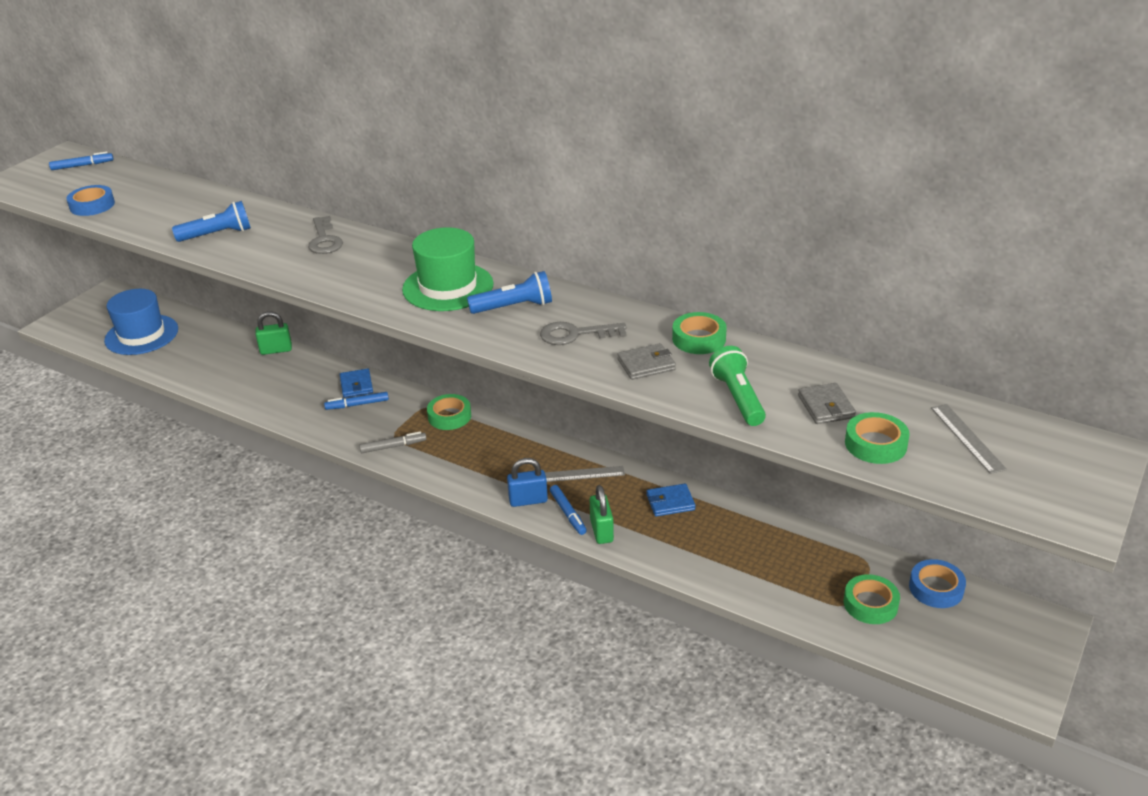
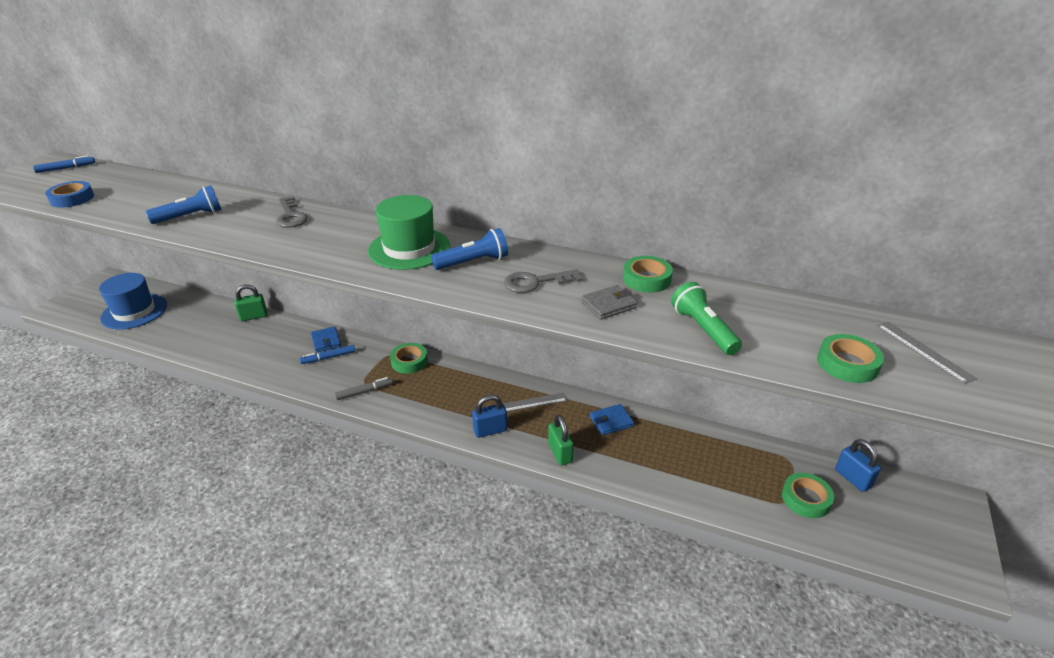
camera: 10 degrees left, 0 degrees up
blue marker [550,485,587,535] -> none
grey wallet [798,383,856,424] -> none
blue tape [909,559,966,608] -> blue padlock [835,439,881,492]

